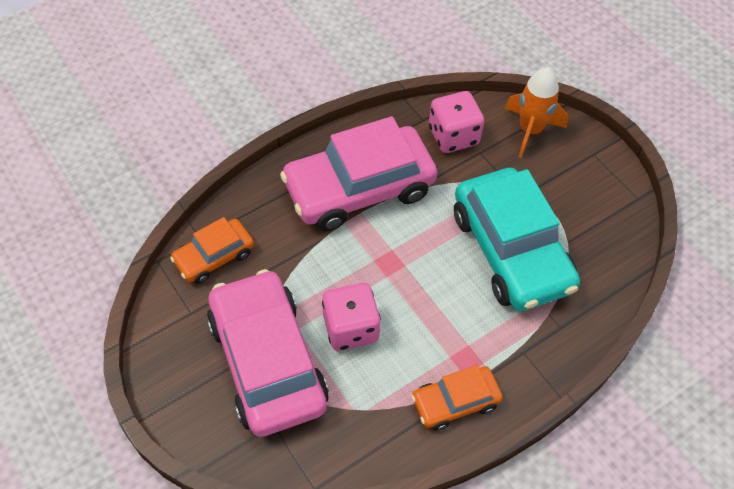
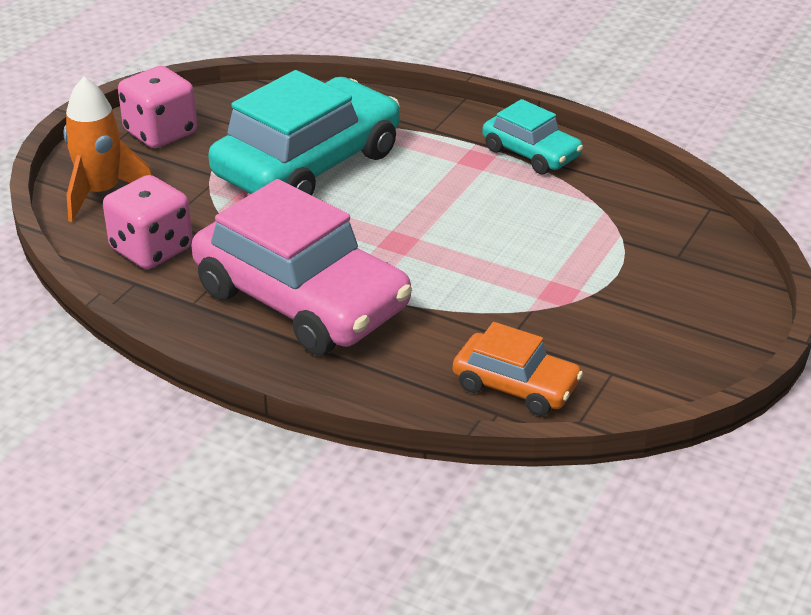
camera: 115 degrees left, 20 degrees down
pink car [207,269,329,437] -> none
pink dice [322,283,381,351] -> pink dice moved to [118,66,197,148]
orange car [411,365,503,431] -> turquoise car [482,99,583,174]

